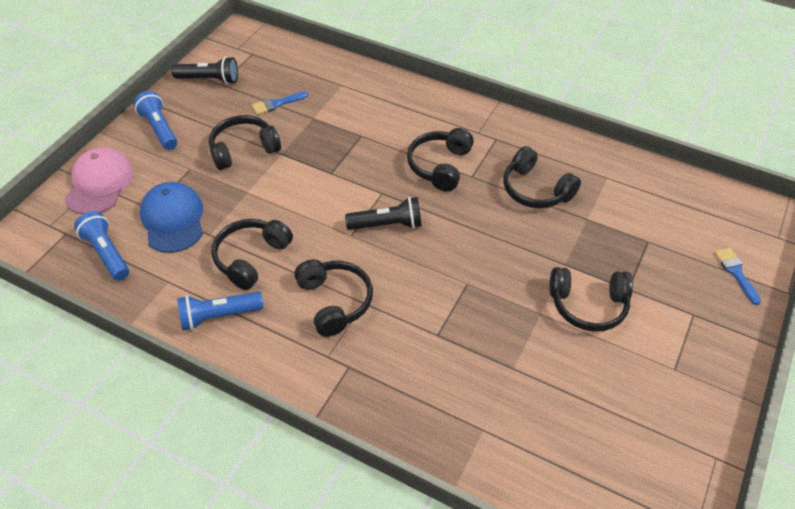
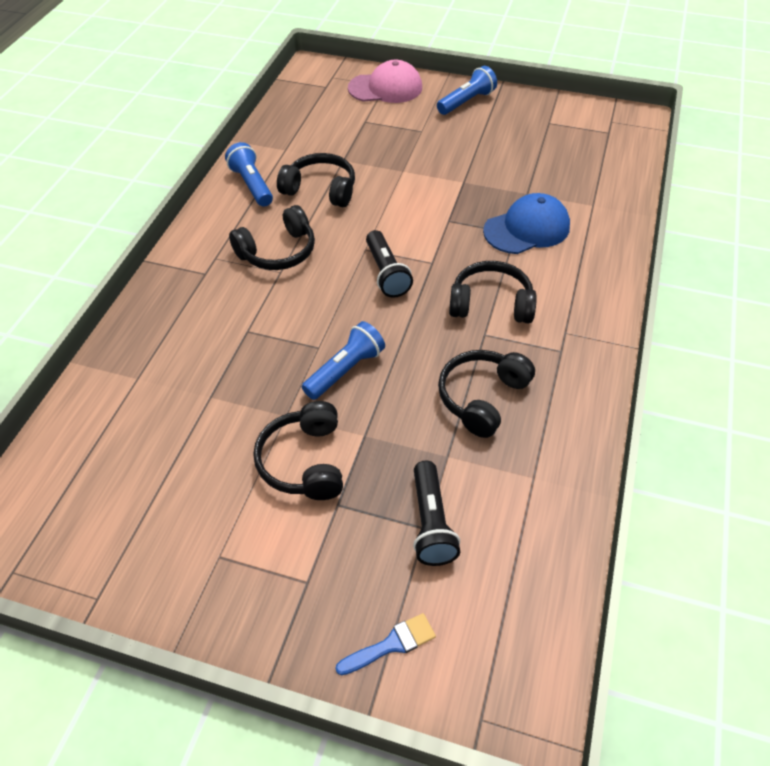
camera: 80 degrees right, 0 degrees up
blue flashlight [74,211,129,281] -> blue flashlight moved to [302,321,385,400]
blue cap [140,182,203,253] -> blue cap moved to [483,193,570,254]
black flashlight [172,56,238,84] -> black flashlight moved to [413,461,460,566]
black headphones [209,115,281,170] -> none
blue brush [252,91,308,115] -> none

